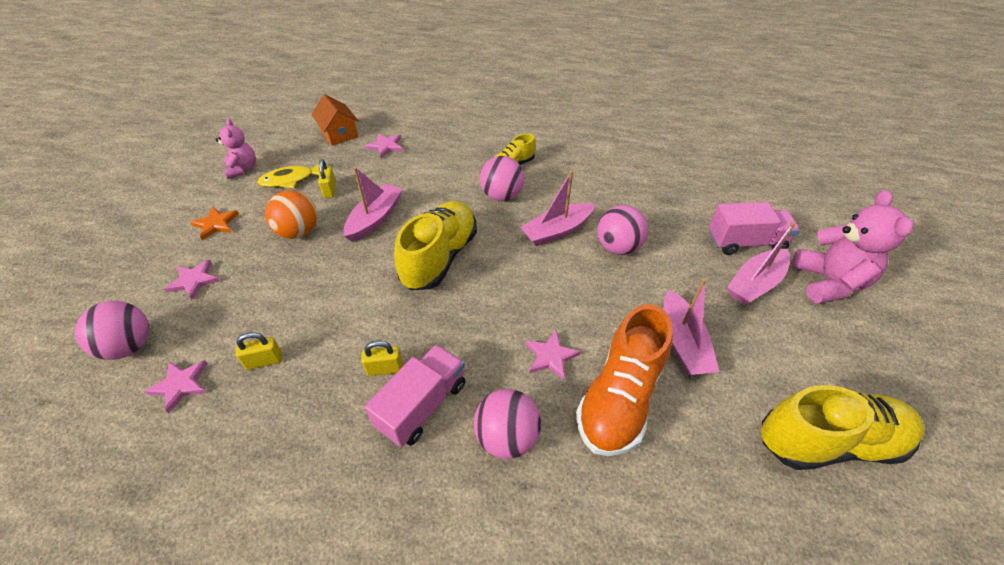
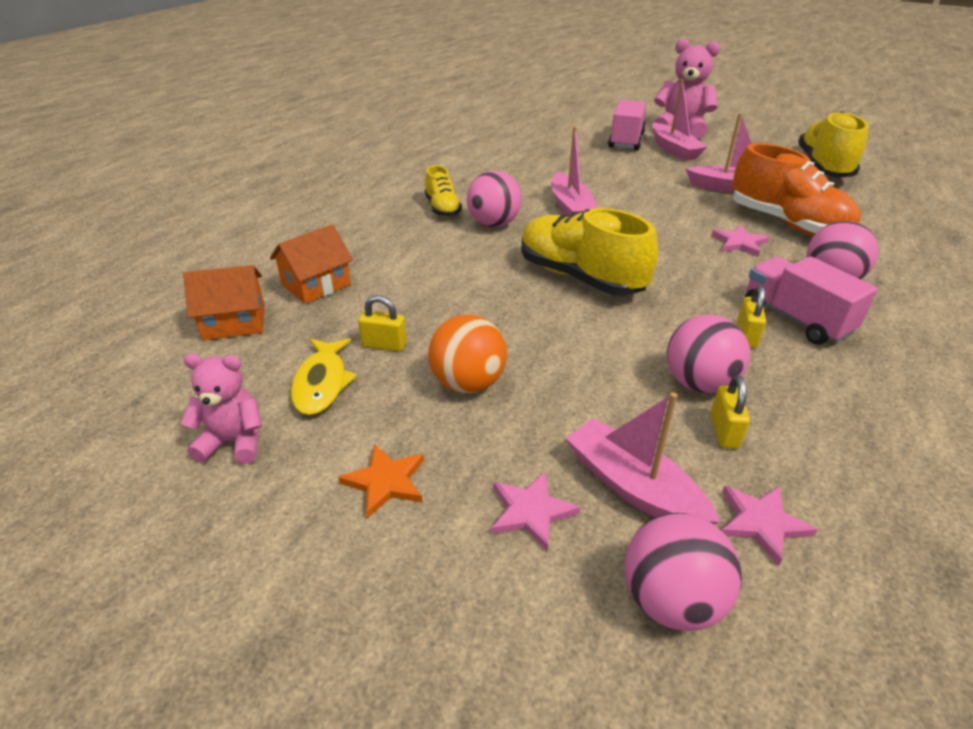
camera: 70 degrees left, 10 degrees down
pink boat [343,167,403,242] -> pink boat moved to [566,392,720,524]
pink star [365,133,403,158] -> orange house [270,224,353,304]
pink ball [597,205,648,255] -> pink ball moved to [667,315,750,394]

